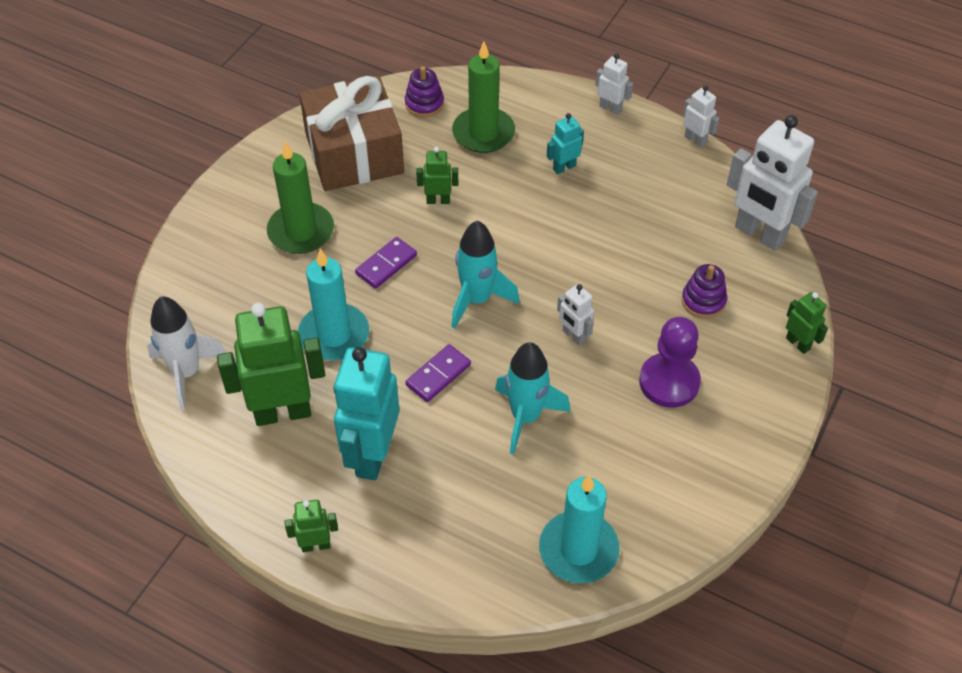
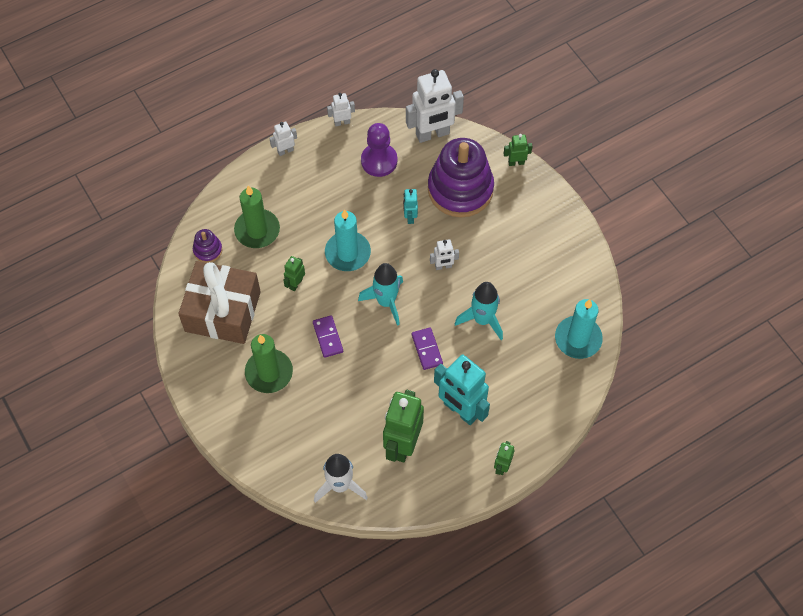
camera: 60 degrees left, 10 degrees up
turquoise candle [298,249,369,361] -> turquoise candle moved to [325,209,371,271]
turquoise robot [547,113,584,174] -> turquoise robot moved to [403,189,418,224]
purple pawn [639,317,701,408] -> purple pawn moved to [361,123,397,177]
purple stacking toy [682,264,727,318] -> purple stacking toy [428,138,494,217], size x2.31

